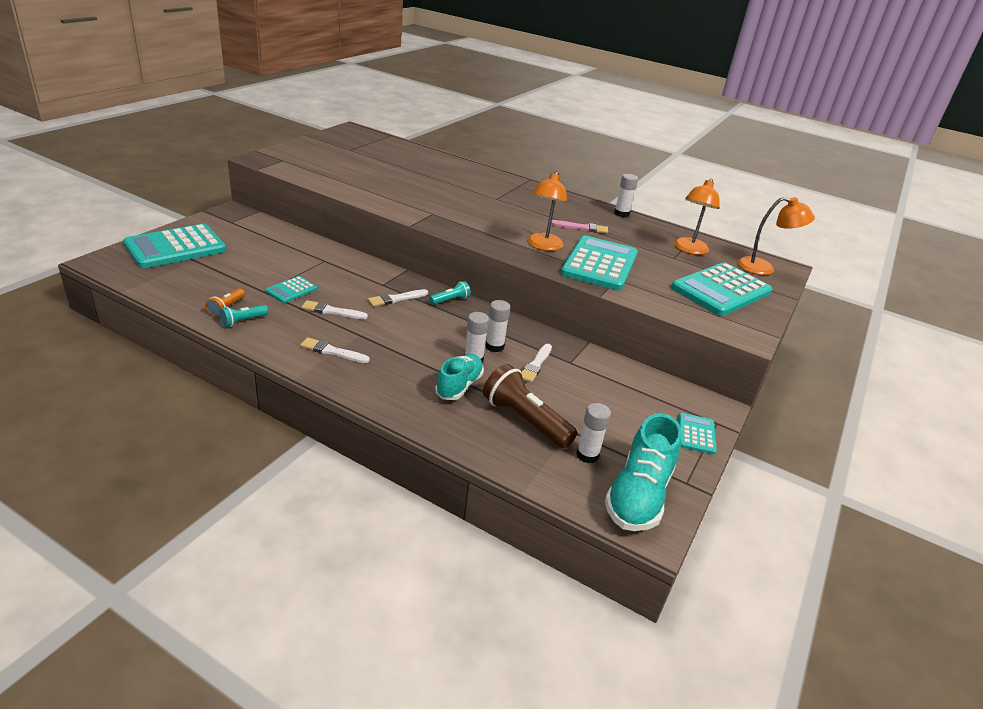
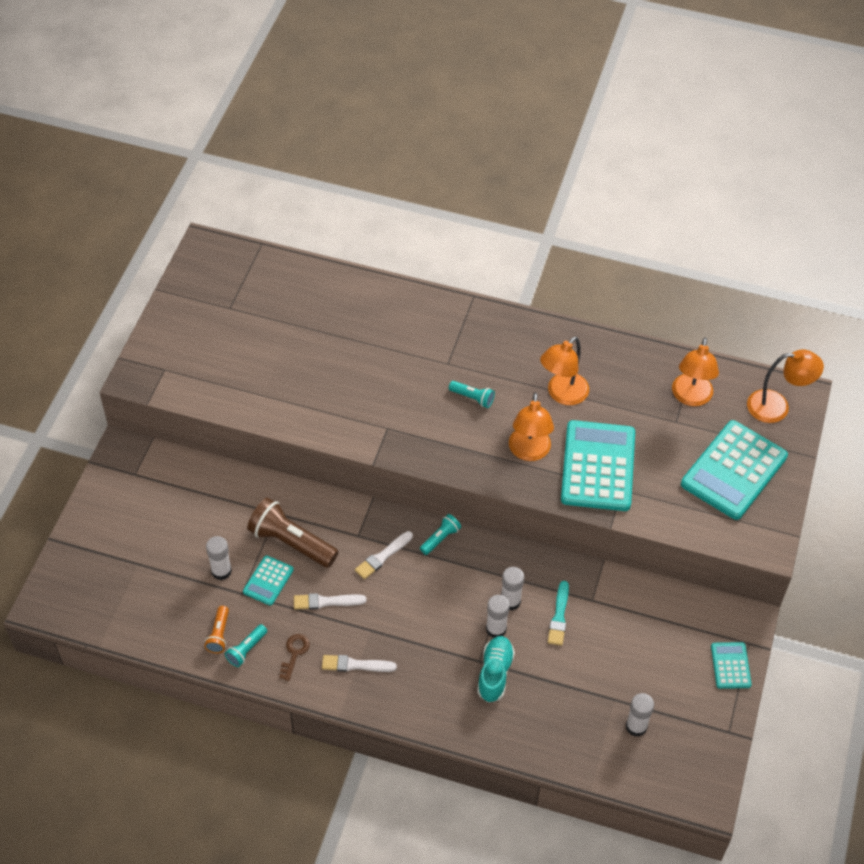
camera: 10 degrees left, 20 degrees up
turquoise calculator [123,224,226,268] -> none
brown flashlight [483,364,577,448] -> brown flashlight moved to [247,498,339,568]
white brush [521,344,552,383] -> turquoise brush [548,581,569,646]
pink brush [551,220,608,234] -> orange lamp [540,337,589,405]
turquoise shoe [605,413,682,531] -> none
white glue stick [614,174,638,217] -> white glue stick moved to [206,536,232,580]
none -> brown key [279,634,310,681]
none -> turquoise flashlight [449,381,495,408]

